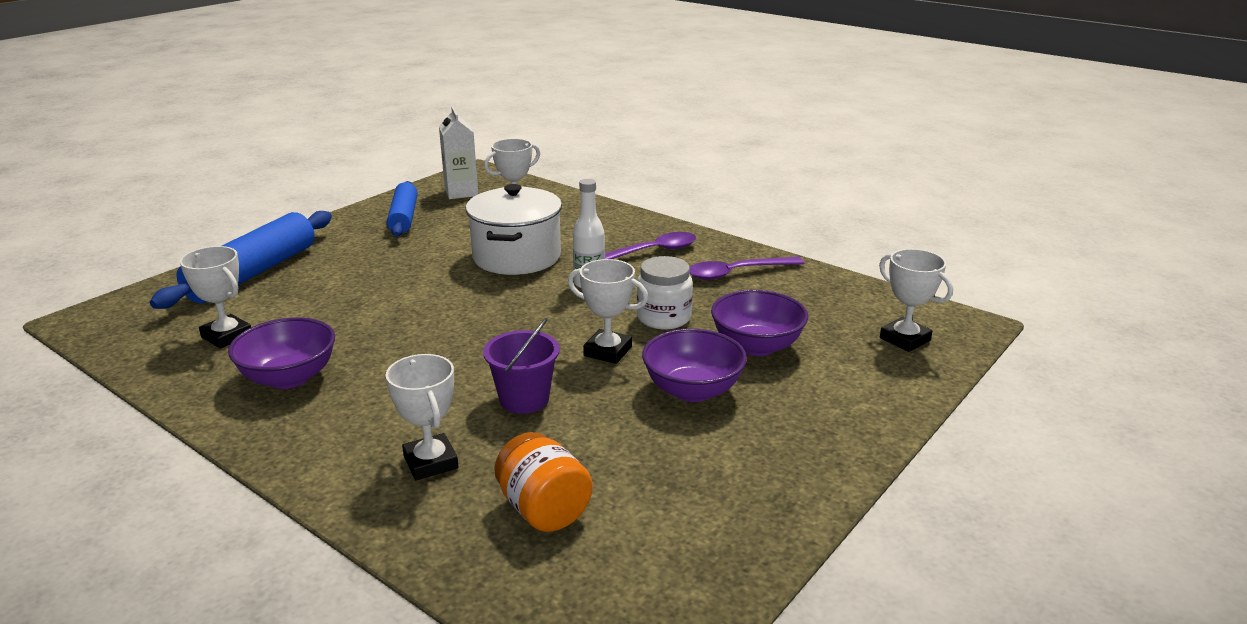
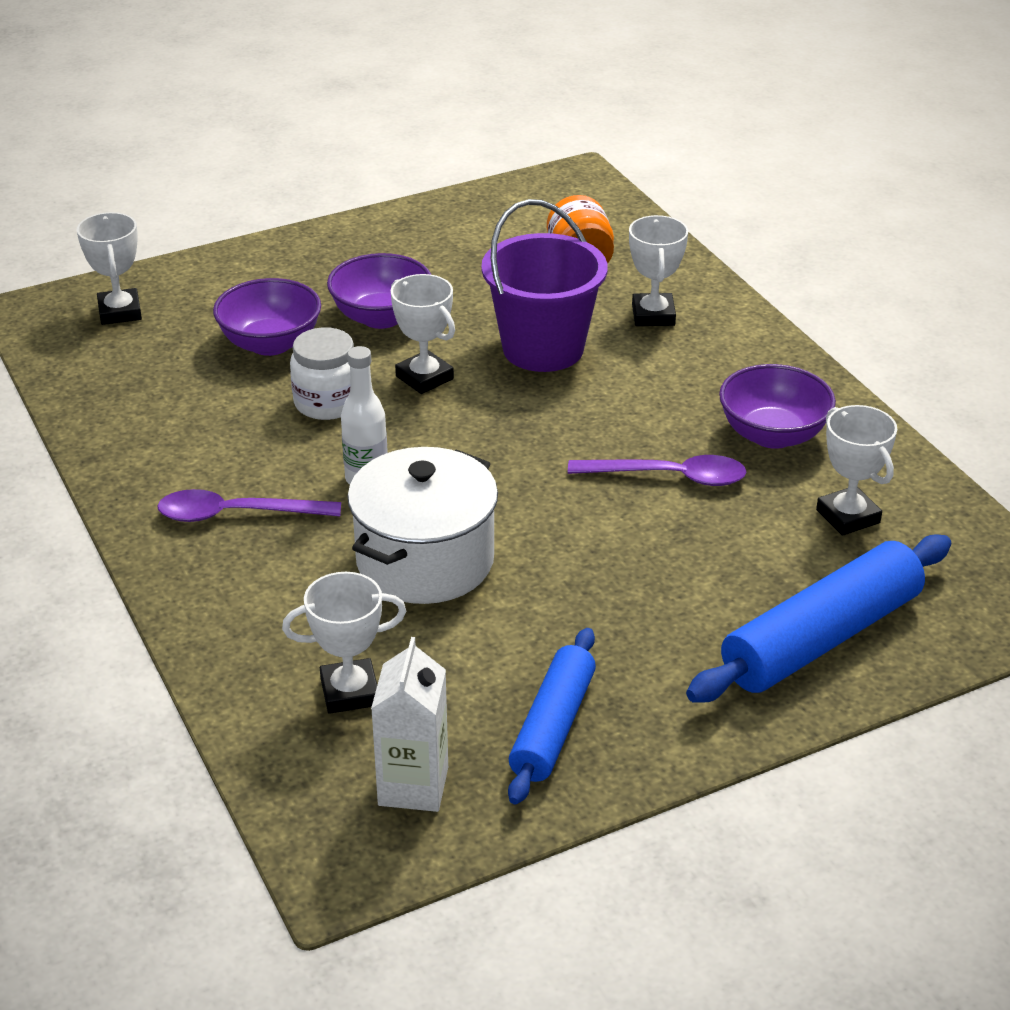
camera: 155 degrees left, 10 degrees up
purple bucket [483,318,560,414] -> purple bucket [481,199,608,372], size x1.61
purple spoon [690,257,804,280] -> purple spoon moved to [568,455,746,486]

